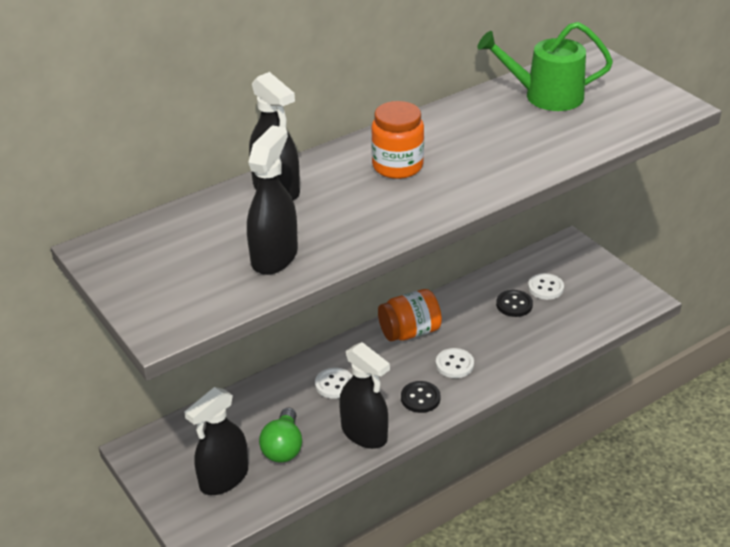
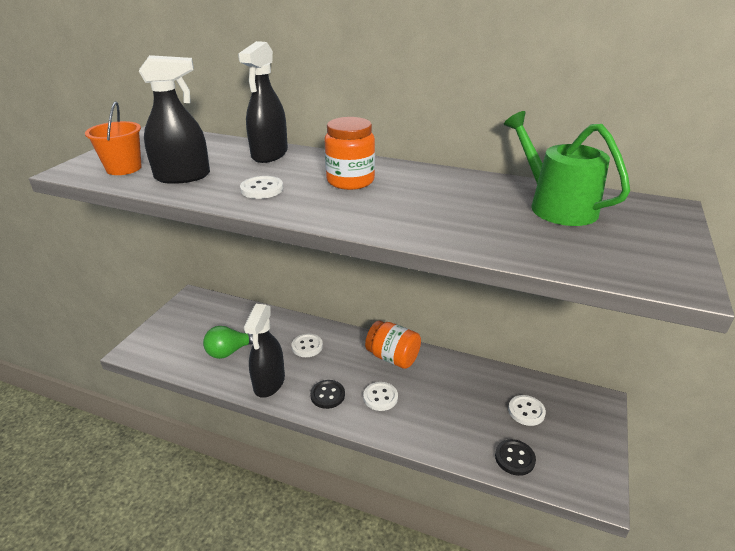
camera: 55 degrees right, 5 degrees down
black spray bottle [184,387,248,495] -> none
black button [496,290,533,317] -> black button moved to [495,439,536,476]
none -> orange bucket [85,101,141,175]
none -> white button [240,176,283,199]

